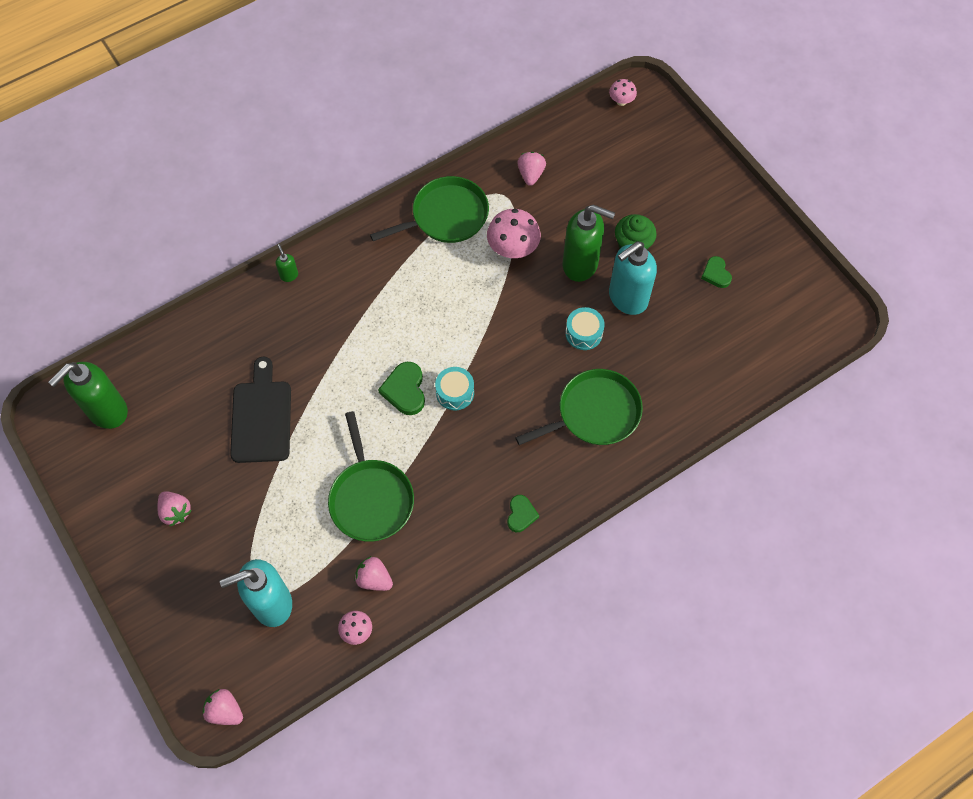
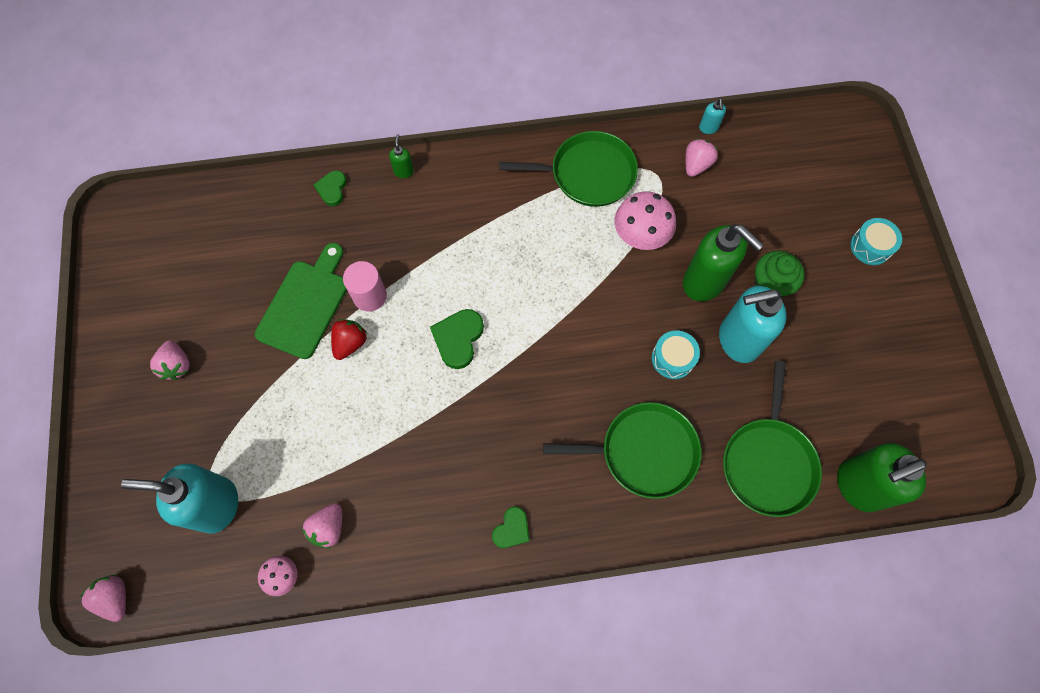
camera: 25 degrees right, 5 degrees up
green soap dispenser [48,362,128,429] -> green soap dispenser moved to [837,443,927,512]
black cutting board [230,357,291,463] -> green cutting board [255,243,347,359]
green pan [328,411,414,542] -> green pan moved to [723,361,822,517]
pink strawberry [354,556,393,591] -> pink strawberry turned 120 degrees counterclockwise [302,503,342,549]
turquoise drum [435,367,474,410] -> turquoise drum moved to [850,218,902,265]
pink mushroom [609,79,637,106] -> none
green heart [701,256,732,288] -> green heart moved to [313,170,347,206]
none -> red strawberry [331,319,367,360]
none -> pink cylinder [343,261,387,312]
none -> turquoise soap dispenser [699,98,726,134]

